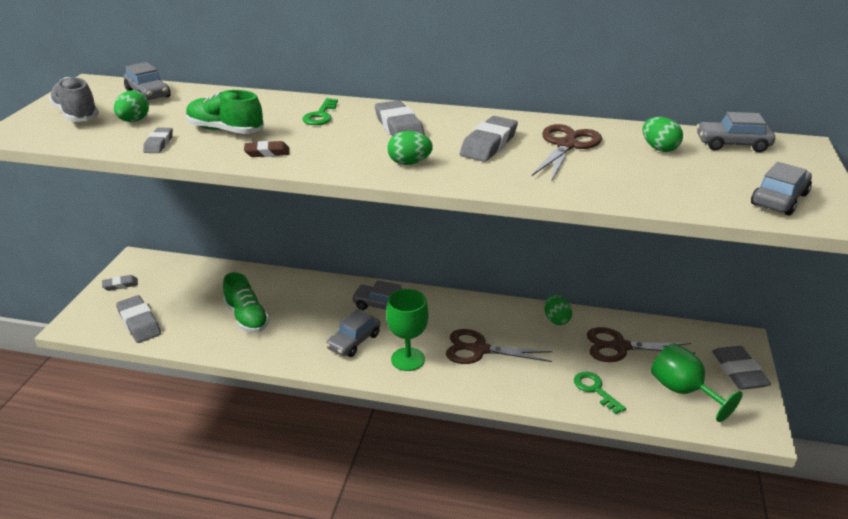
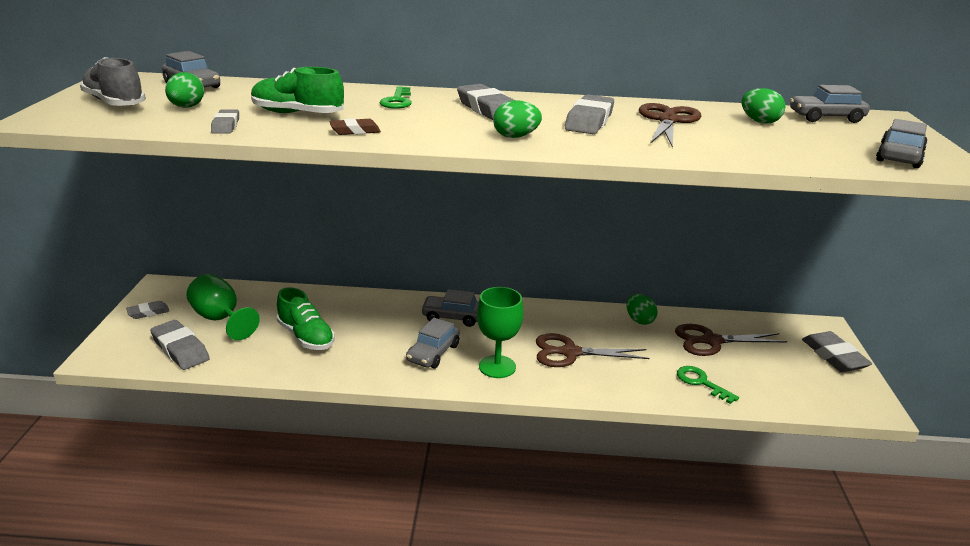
camera: 10 degrees left, 5 degrees down
green goblet [651,343,743,422] -> green goblet moved to [186,274,260,340]

